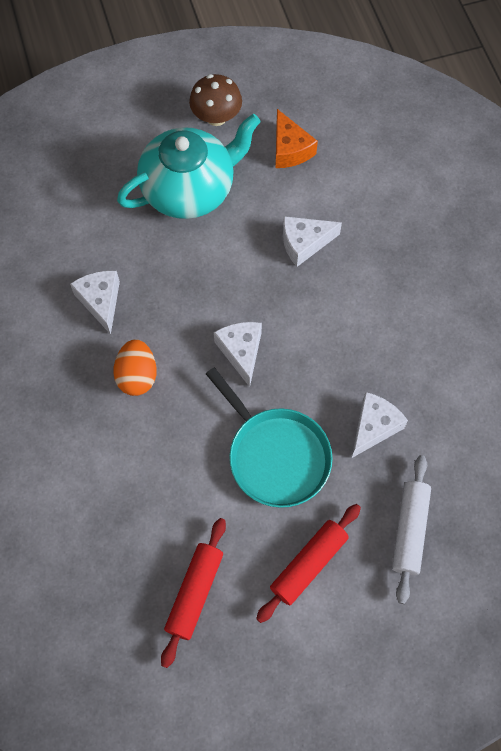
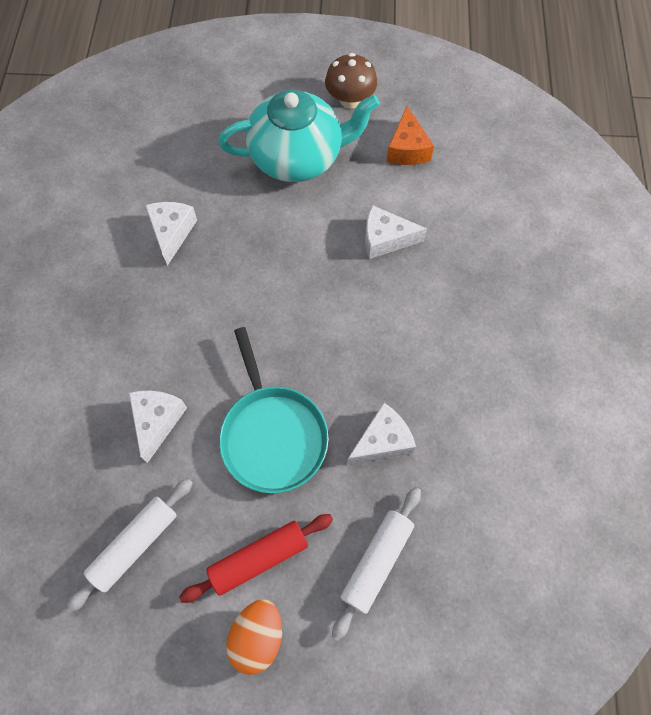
camera: 20 degrees right, 0 degrees up
orange egg [113,339,157,396] -> orange egg moved to [226,599,282,675]
red rolling pin [161,518,226,668] -> white rolling pin [65,478,193,613]
white cheese [214,322,262,387] -> white cheese moved to [129,391,187,463]

